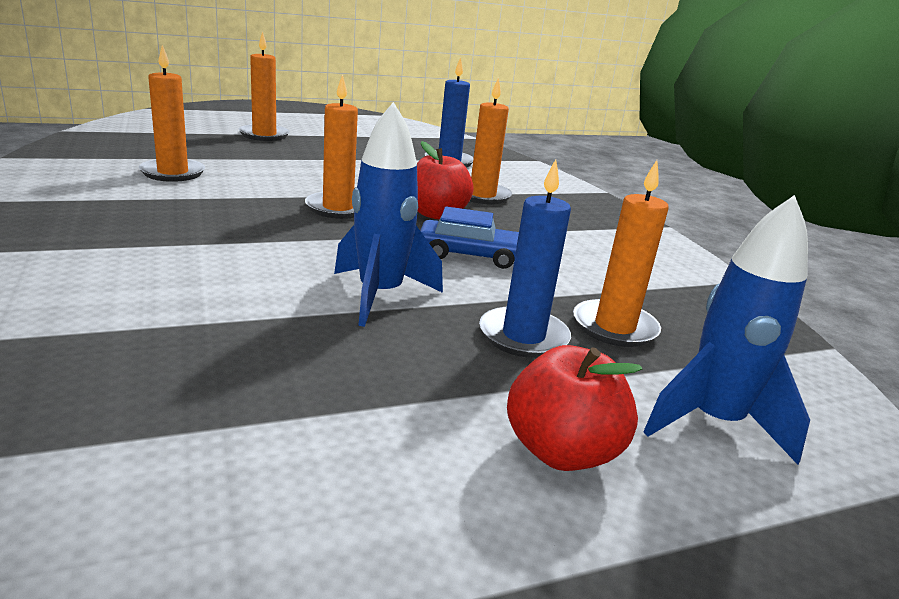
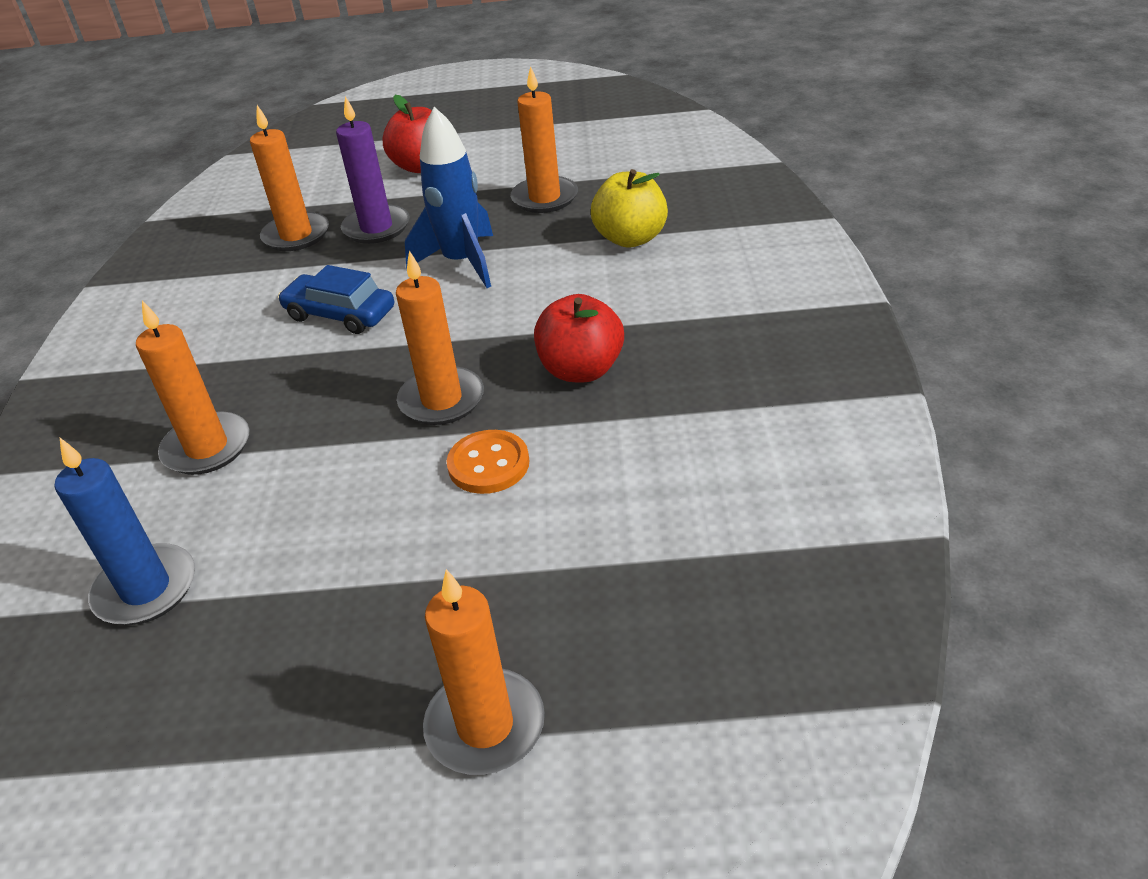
camera: 155 degrees left, 15 degrees up
orange candle [139,45,205,182] -> orange candle moved to [511,66,578,213]
red apple [417,141,474,219] -> red apple moved to [534,294,624,382]
blue candle [479,159,571,358] -> purple candle [336,96,410,244]
blue rocket [643,195,810,465] -> none
none -> orange button [446,430,529,494]
none -> yellow apple [591,169,668,248]

